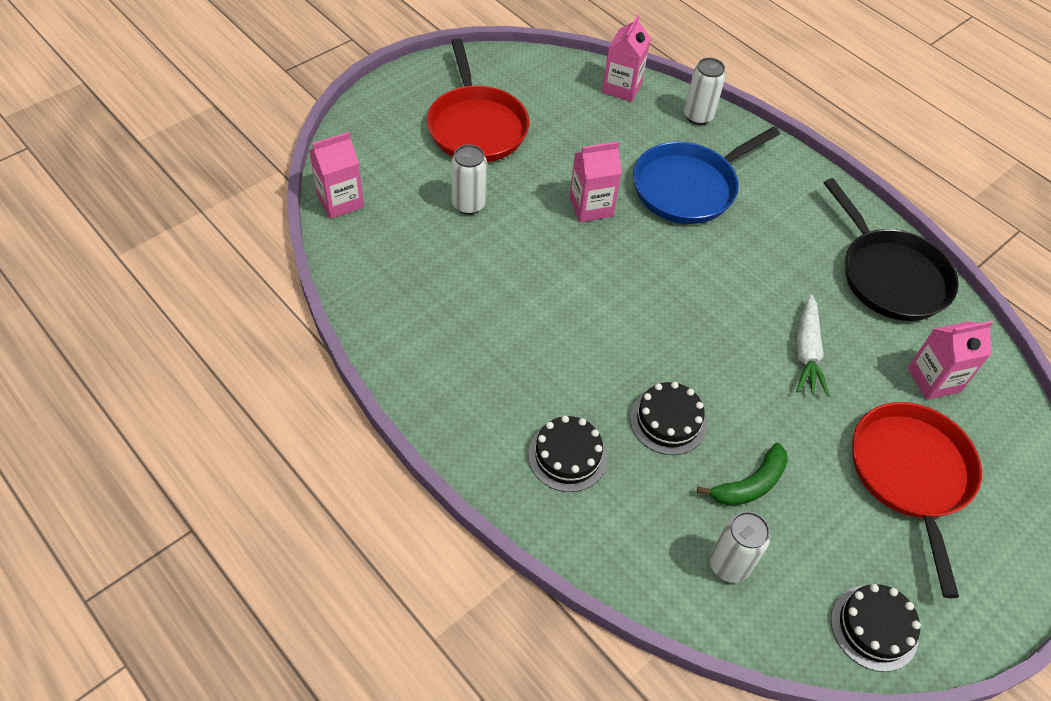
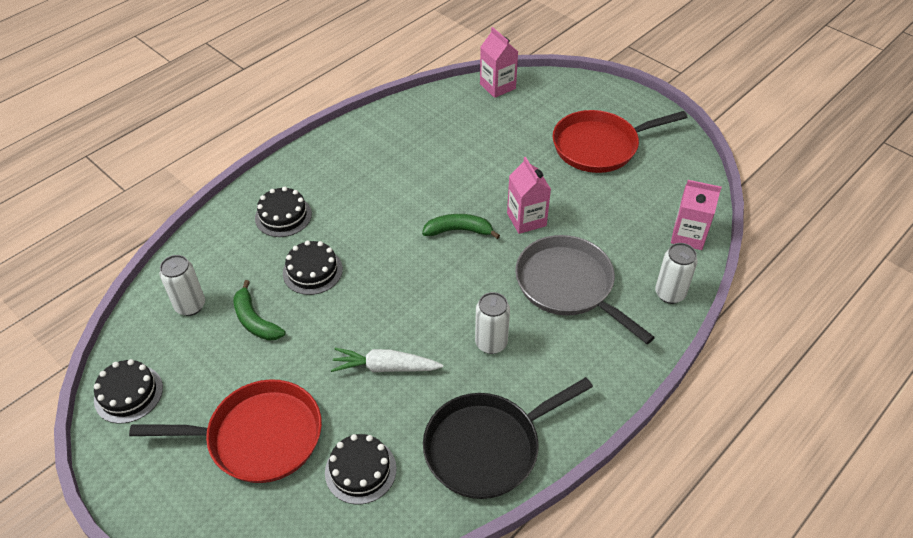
camera: 90 degrees right, 5 degrees down
white can [451,144,487,215] -> white can moved to [475,292,510,354]
blue pan [633,127,780,224] -> grey pan [515,235,655,344]
pink carton [908,320,993,400] -> black cake [325,434,397,504]
none -> green banana [422,214,500,239]

